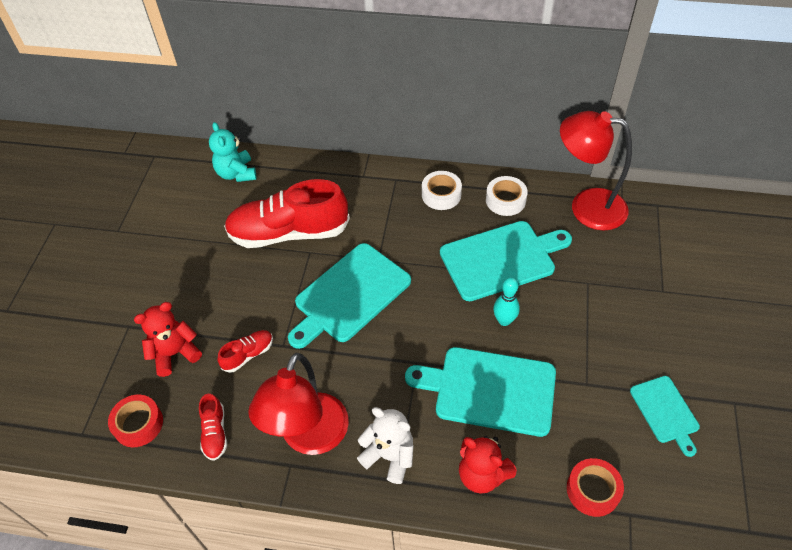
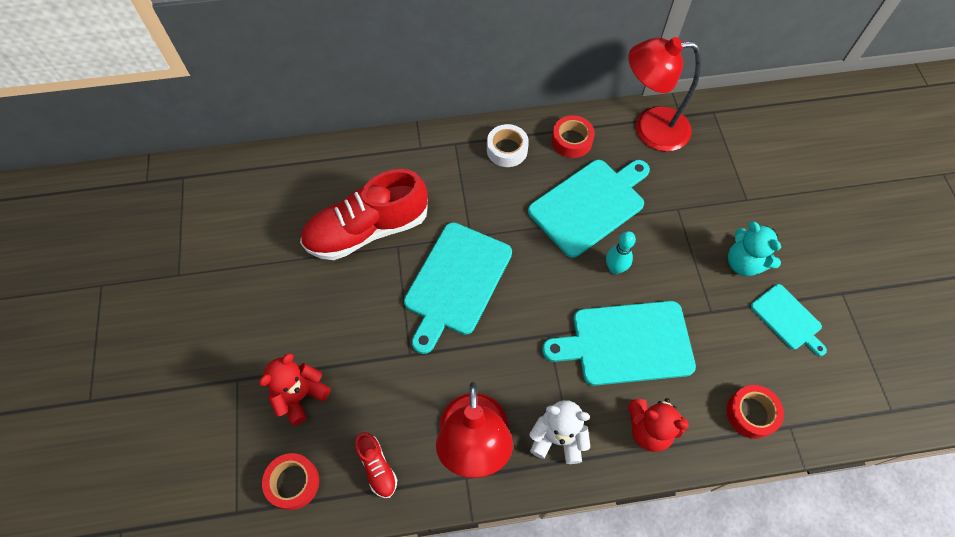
camera: 20 degrees left, 10 degrees up
turquoise teddy bear [209,122,256,182] -> turquoise teddy bear moved to [728,222,781,276]
red shoe [218,330,273,373] -> none
white tape [486,176,528,216] -> red tape [552,115,595,158]

